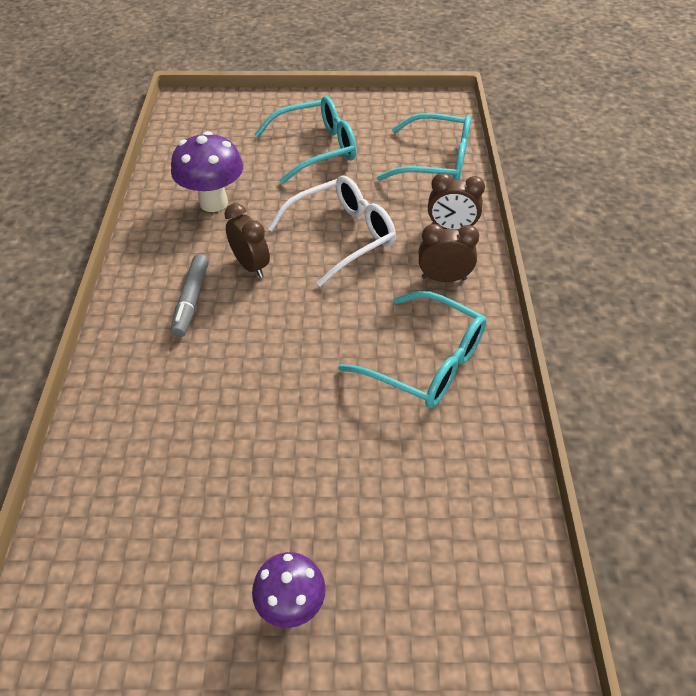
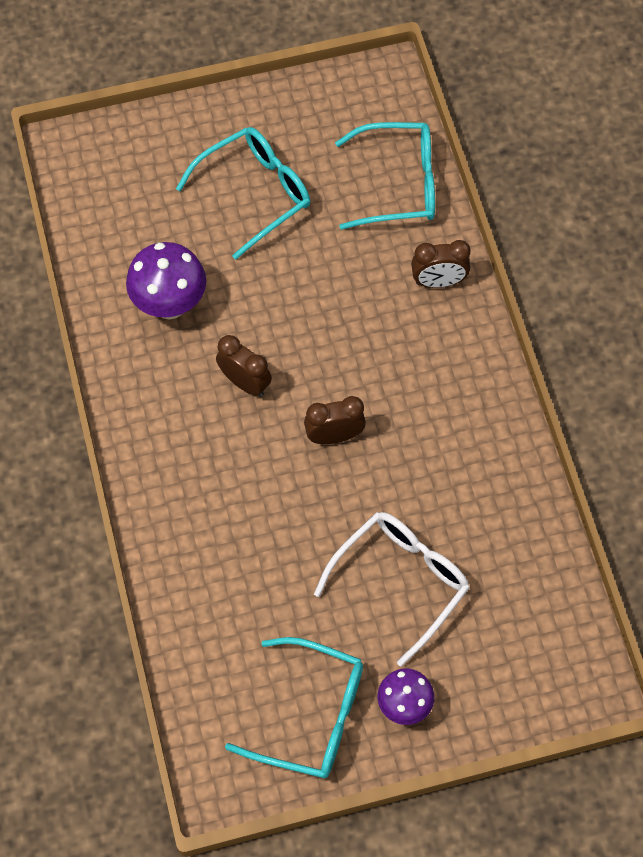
camera: 15 degrees left, 15 degrees up
grey marker [170,254,209,337] -> none
white glasses [268,175,396,287] -> white glasses moved to [314,512,470,667]
turquoise glasses [338,291,487,408] -> turquoise glasses moved to [225,637,363,778]
brown clock [419,224,479,282] -> brown clock moved to [304,396,366,444]

